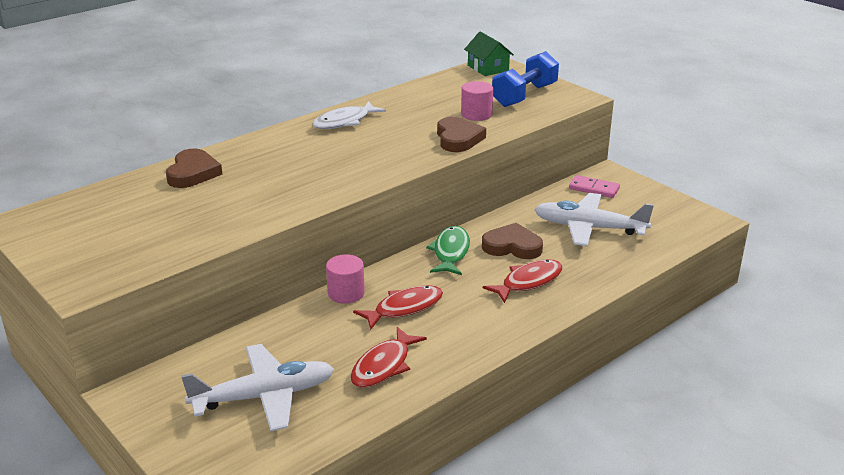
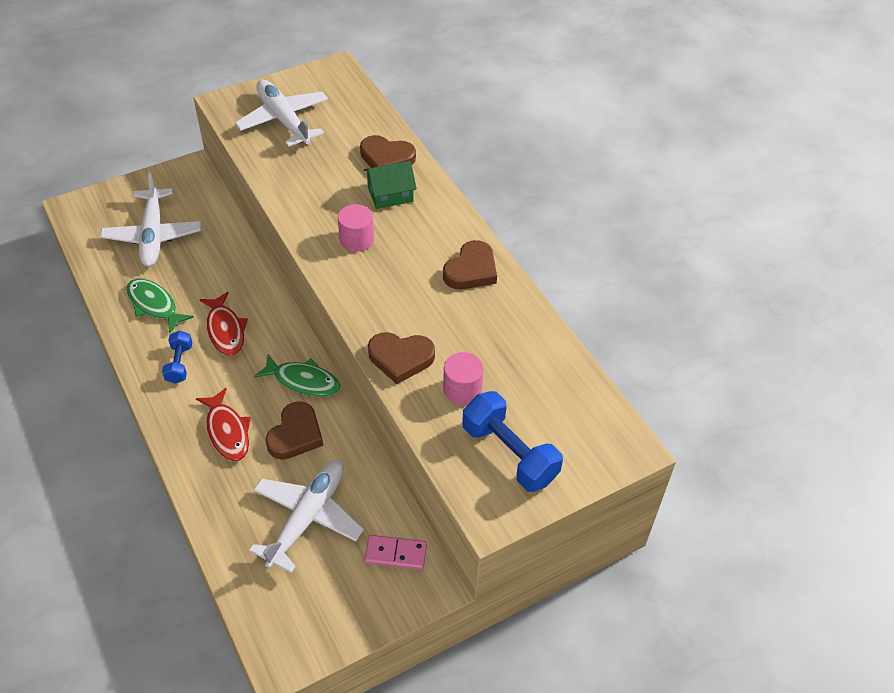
camera: 100 degrees right, 20 degrees up
white fish [312,101,386,129] -> brown heart [443,240,497,289]
pink cylinder [326,254,365,304] -> pink cylinder moved to [338,204,374,252]
red fish [350,327,427,388] -> green fish [126,279,194,334]
green house [464,31,514,76] -> green house moved to [364,161,417,209]
pink domino [569,175,620,198] -> pink domino turned 60 degrees clockwise [365,535,427,570]
none -> blue dumbbell [162,331,192,384]
none -> white plane [235,80,328,147]

